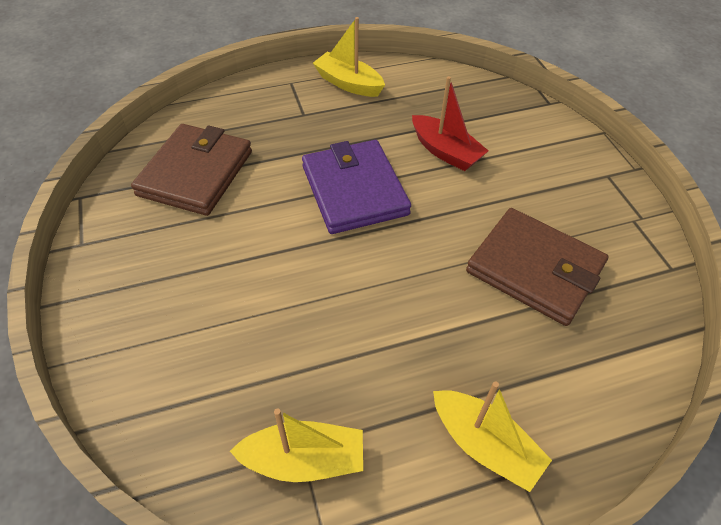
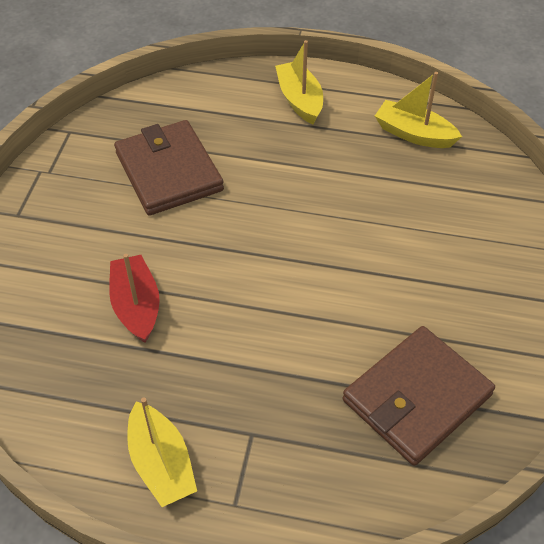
camera: 150 degrees left, 0 degrees up
purple wallet [302,140,411,234] -> none

